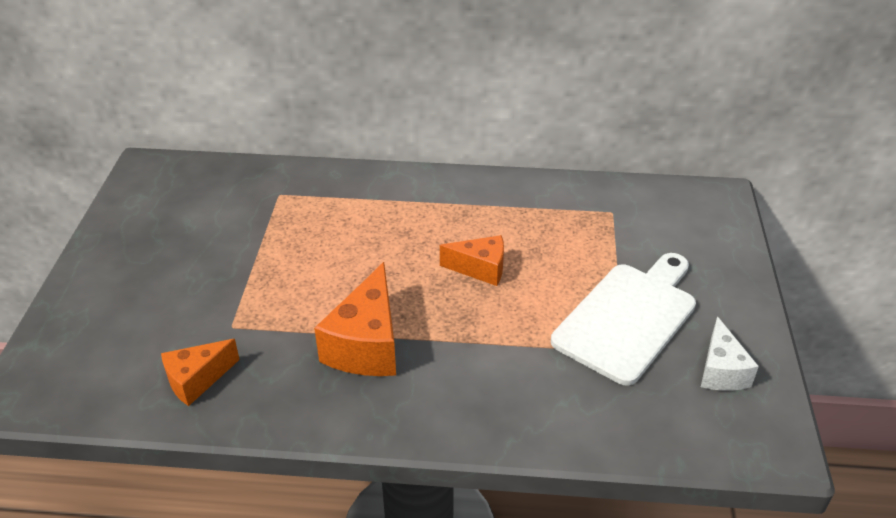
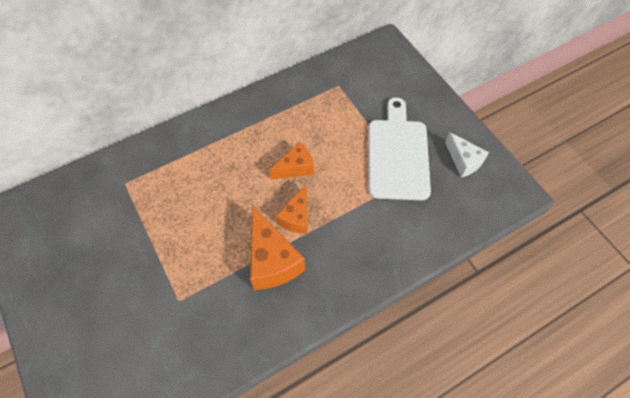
camera: 35 degrees left, 20 degrees up
orange cheese [161,339,240,406] -> orange cheese moved to [276,185,308,234]

